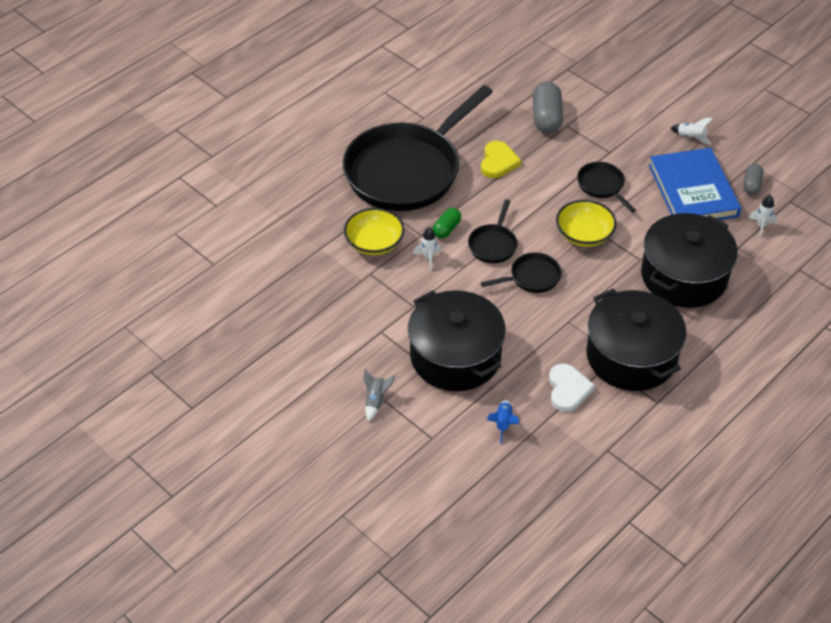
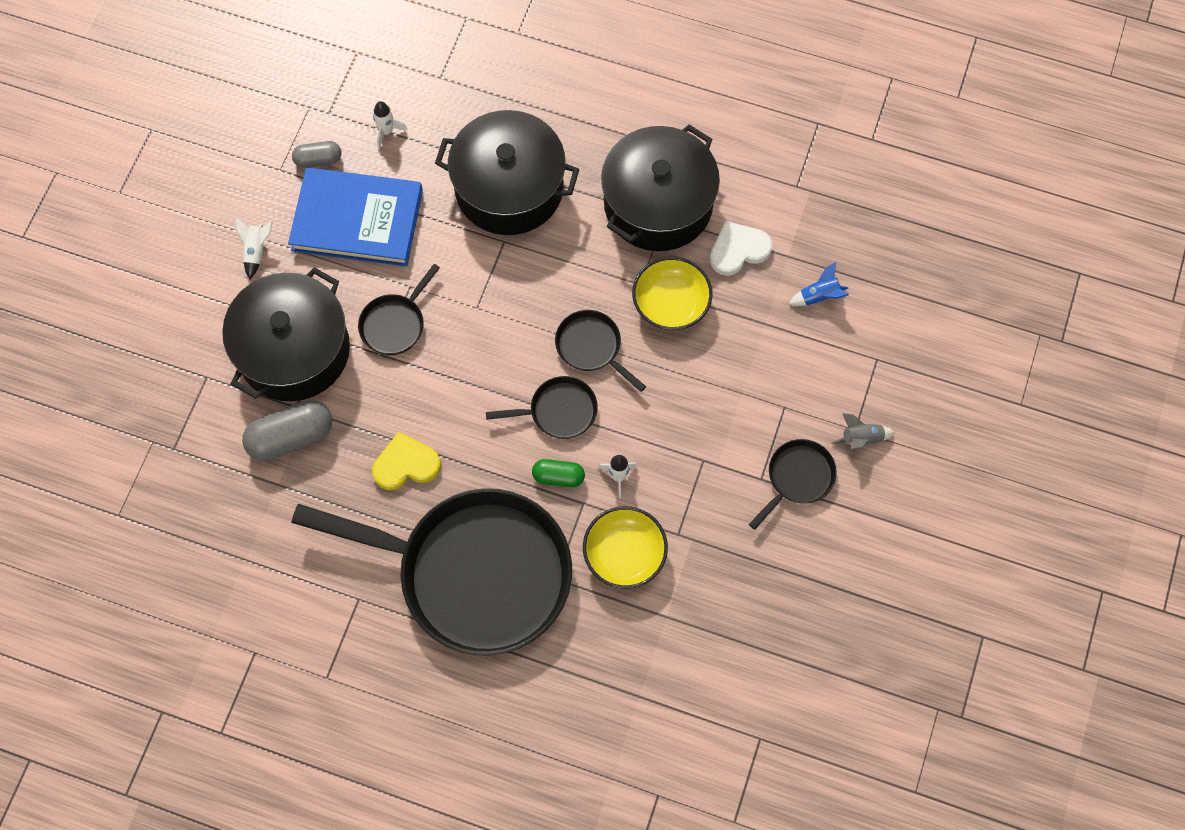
camera: 115 degrees left, 20 degrees up
black pot [408,290,506,391] -> black pot moved to [222,267,350,401]
yellow bowl [556,200,617,247] -> yellow bowl moved to [632,257,713,330]
blue book [649,148,741,220] -> blue book turned 45 degrees clockwise [288,167,423,267]
none -> black pan [749,439,837,530]

